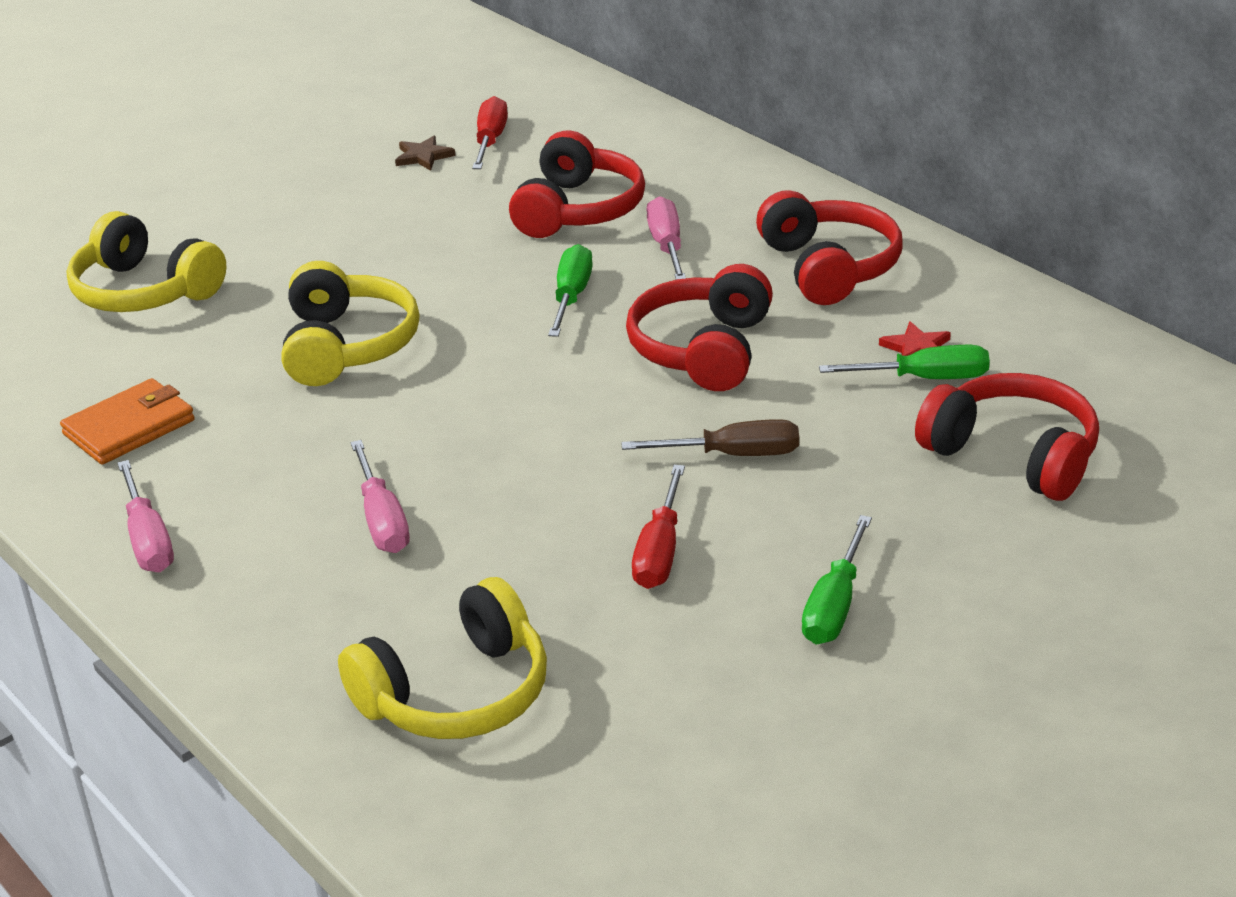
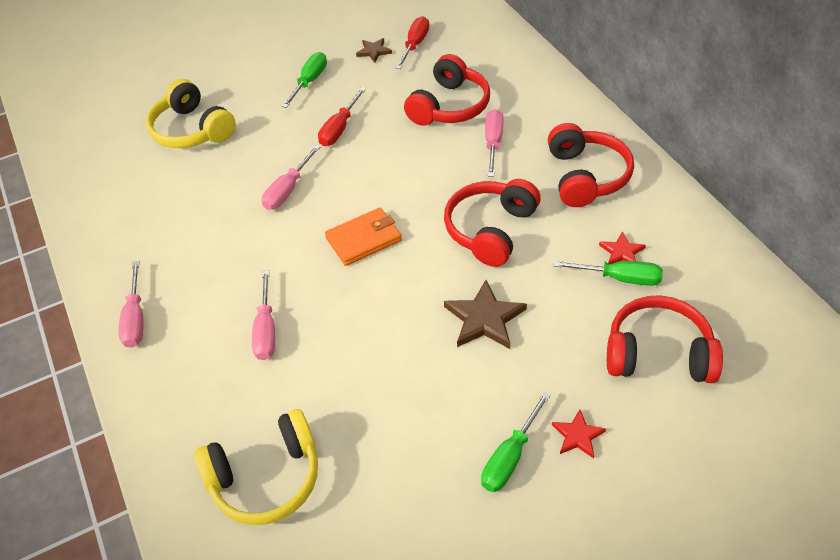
camera: 15 degrees right, 15 degrees up
orange wallet [60,378,195,465] -> orange wallet moved to [325,208,402,266]
yellow headphones [281,261,420,386] -> pink screwdriver [262,145,320,210]
green screwdriver [548,244,593,337] -> green screwdriver moved to [282,52,327,108]
brown screwdriver [621,419,799,456] -> brown star [444,280,527,349]
red screwdriver [632,465,685,589] -> red screwdriver moved to [318,87,366,146]
red headphones [915,373,1099,501] -> red headphones turned 45 degrees counterclockwise [607,295,723,383]
none -> red star [552,409,606,459]

